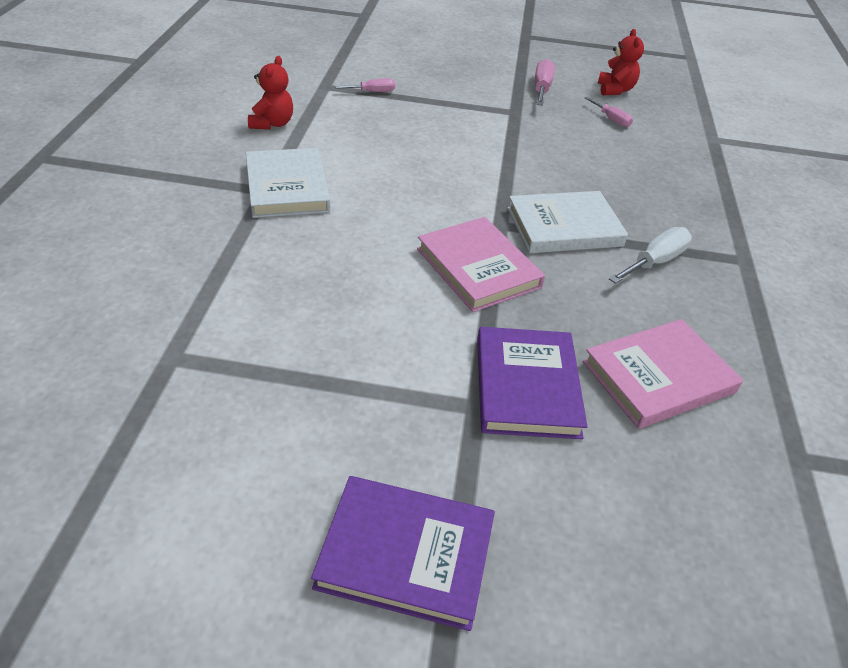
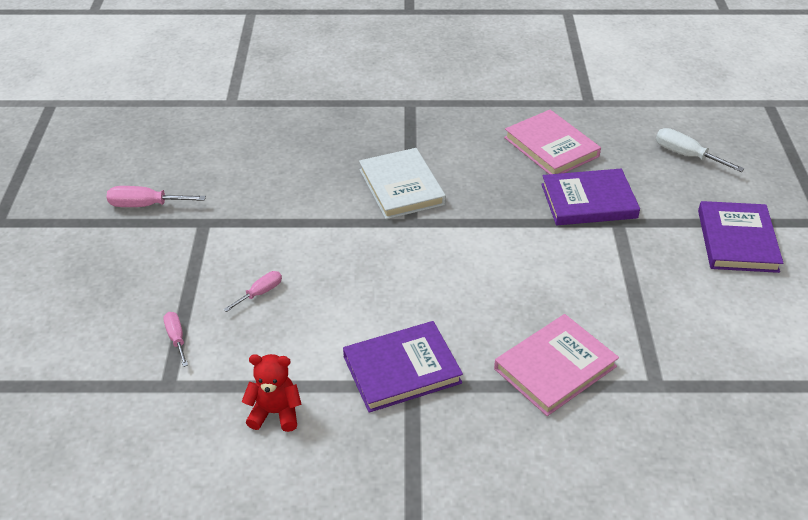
camera: 95 degrees left, 0 degrees up
white book [246,148,330,218] -> purple book [343,321,463,413]
pink book [417,217,545,312] -> pink book moved to [494,314,619,416]
pink screwdriver [585,97,633,127] -> pink screwdriver moved to [223,271,282,312]
red teddy bear [598,29,644,95] -> none
white screwdriver [609,227,692,284] -> white screwdriver moved to [656,128,745,172]

